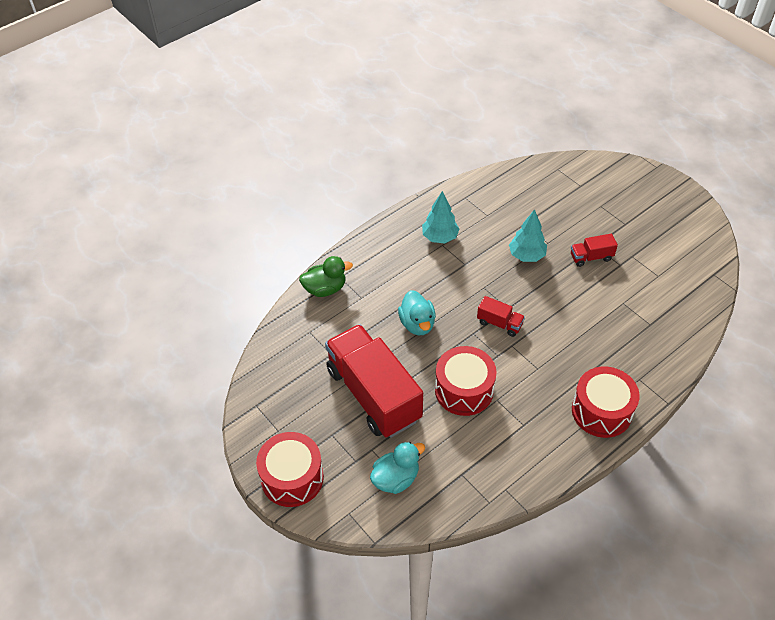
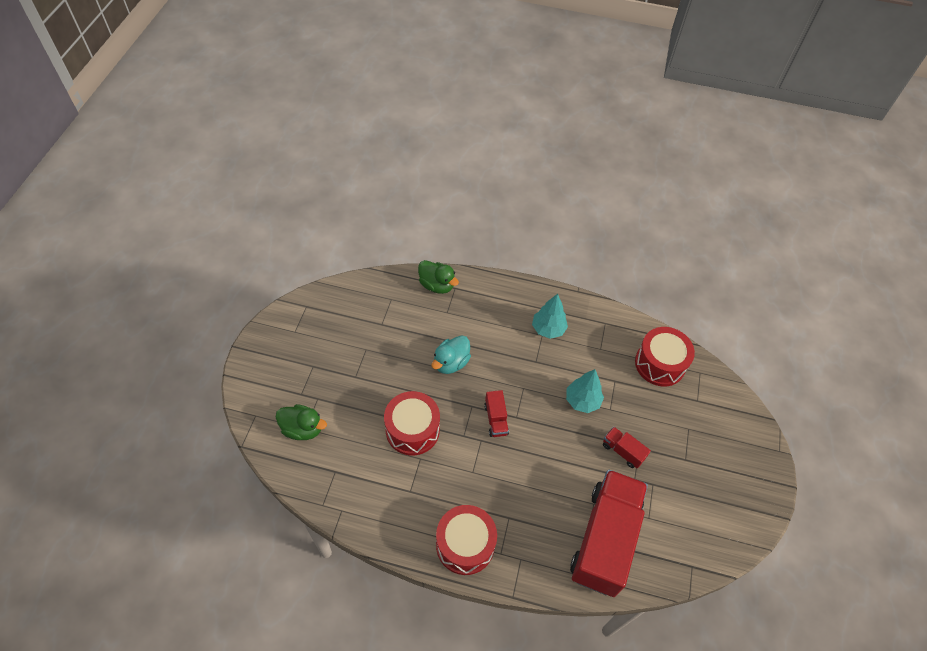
camera: 50 degrees right, 5 degrees up
red drum [256,432,324,507] -> red drum moved to [635,327,695,387]
red truck [325,324,423,438] -> red truck moved to [570,470,648,597]
turquoise duck [370,442,425,494] -> green duck [276,404,327,440]

